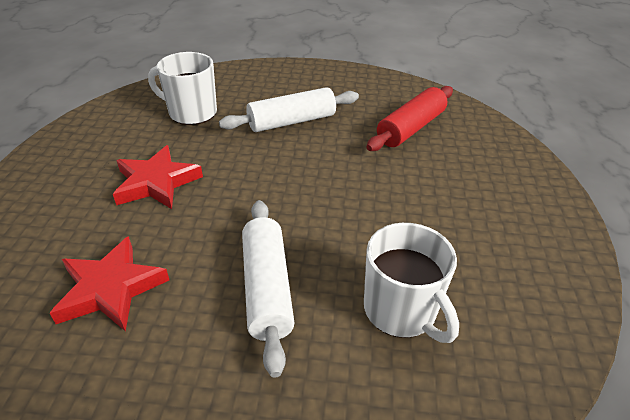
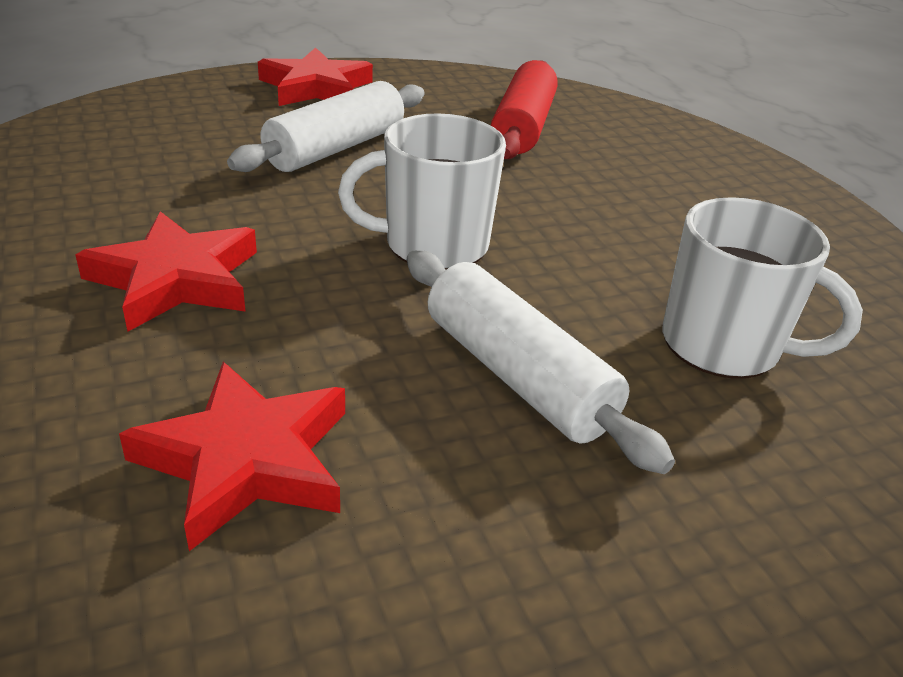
camera: 30 degrees left, 5 degrees down
white mug [148,52,217,125] -> white mug moved to [338,113,506,269]
none -> red star [258,47,373,106]

